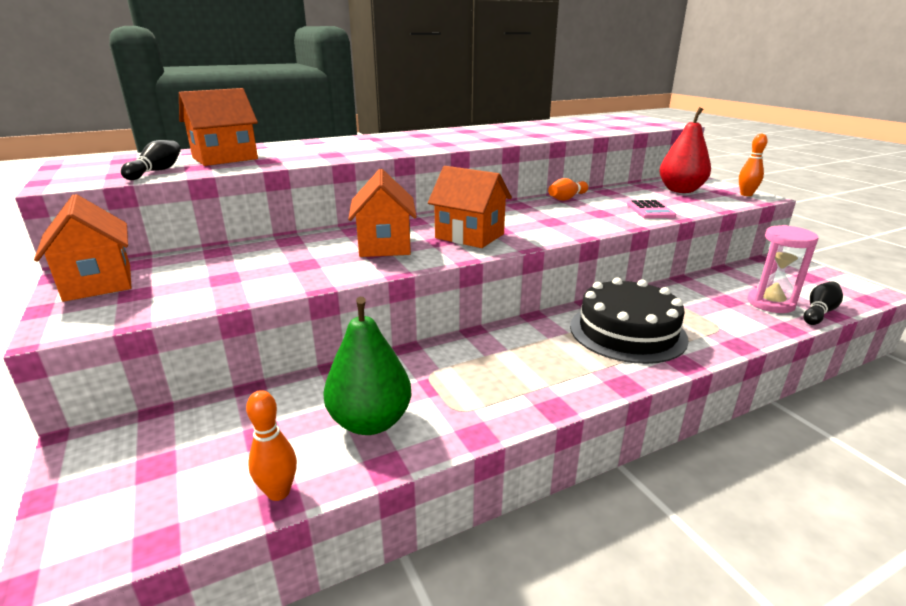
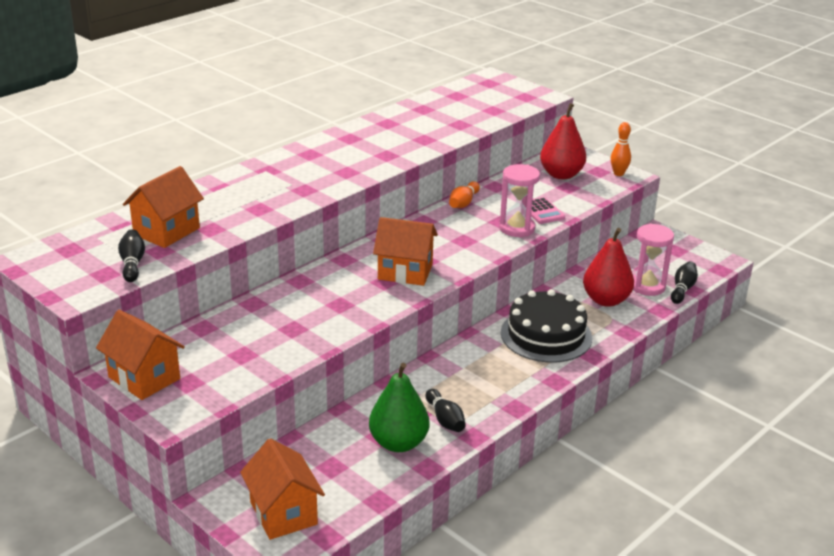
camera: 20 degrees left, 5 degrees up
orange bowling pin [246,390,297,501] -> none
orange house [348,169,417,257] -> orange house moved to [240,438,325,540]
none -> black bowling pin [425,389,466,432]
none -> pink hourglass [499,164,540,237]
none -> red pear [583,228,634,307]

